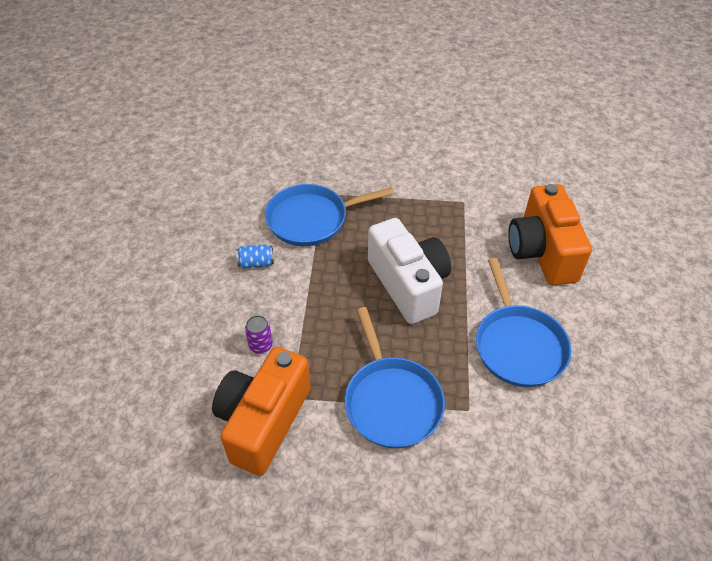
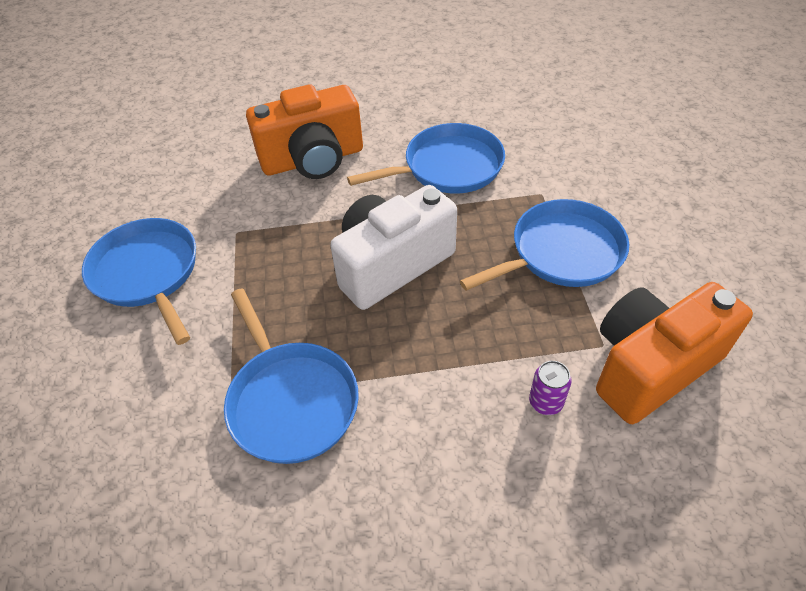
camera: 100 degrees left, 0 degrees up
orange camera [212,347,311,476] -> orange camera turned 135 degrees clockwise [596,282,753,424]
blue can [236,244,274,269] -> none
none -> blue pan [82,218,196,345]

